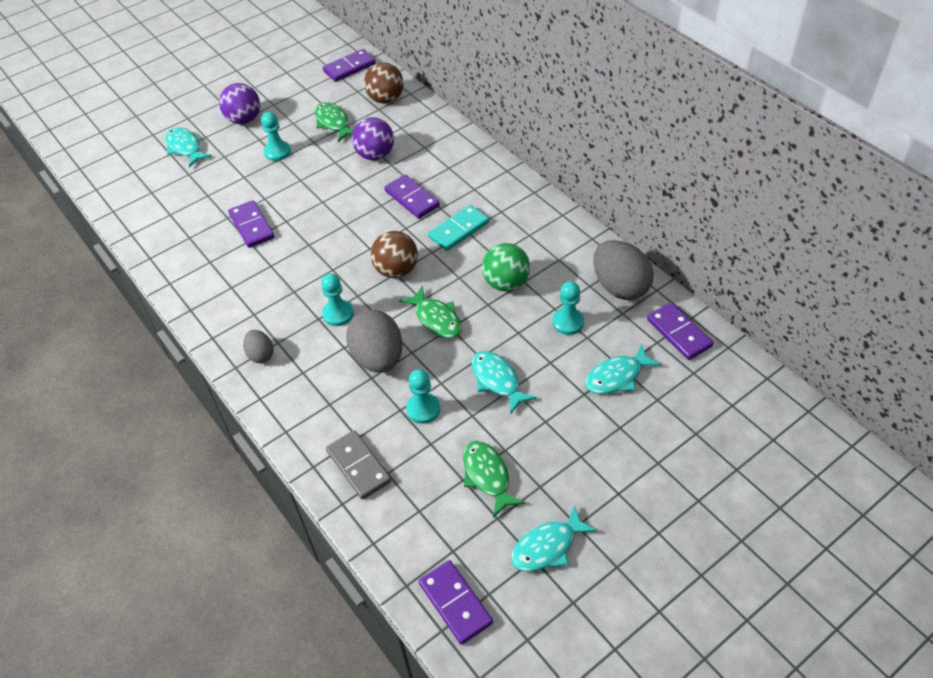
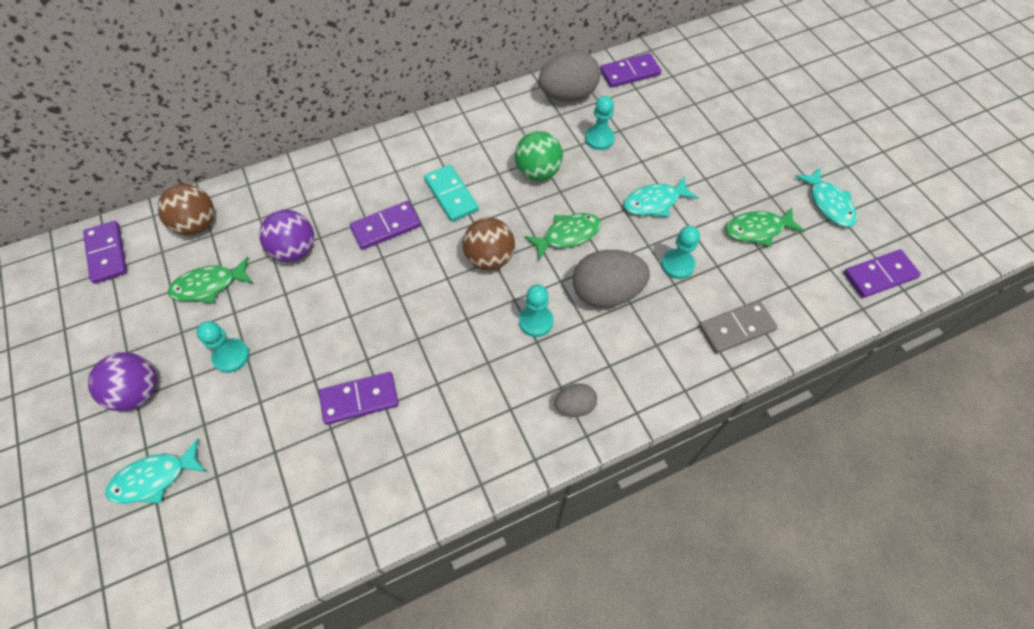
camera: 80 degrees left, 10 degrees up
turquoise fish [585,344,661,394] -> none

